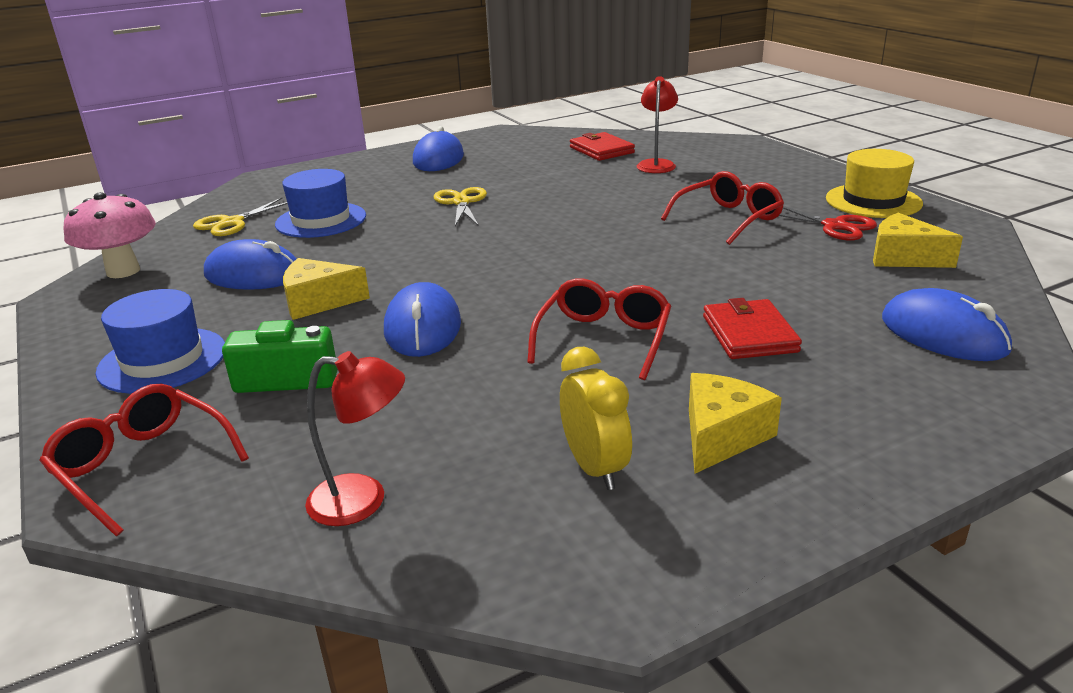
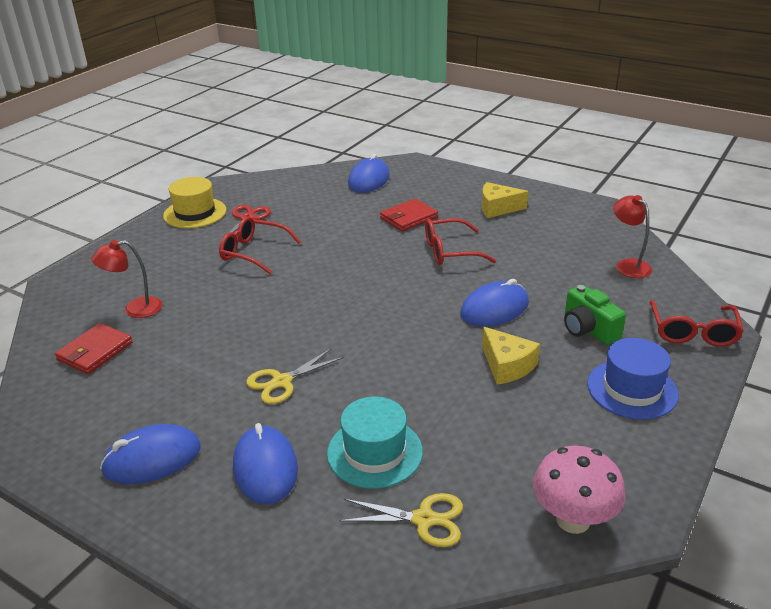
camera: 120 degrees left, 5 degrees up
blue mouse [204,239,297,290] -> blue mouse moved to [233,423,298,504]
blue hat [275,169,366,238] -> turquoise hat [327,396,423,489]
yellow clock [560,347,632,490] -> none
yellow cheese [873,213,963,268] -> none

